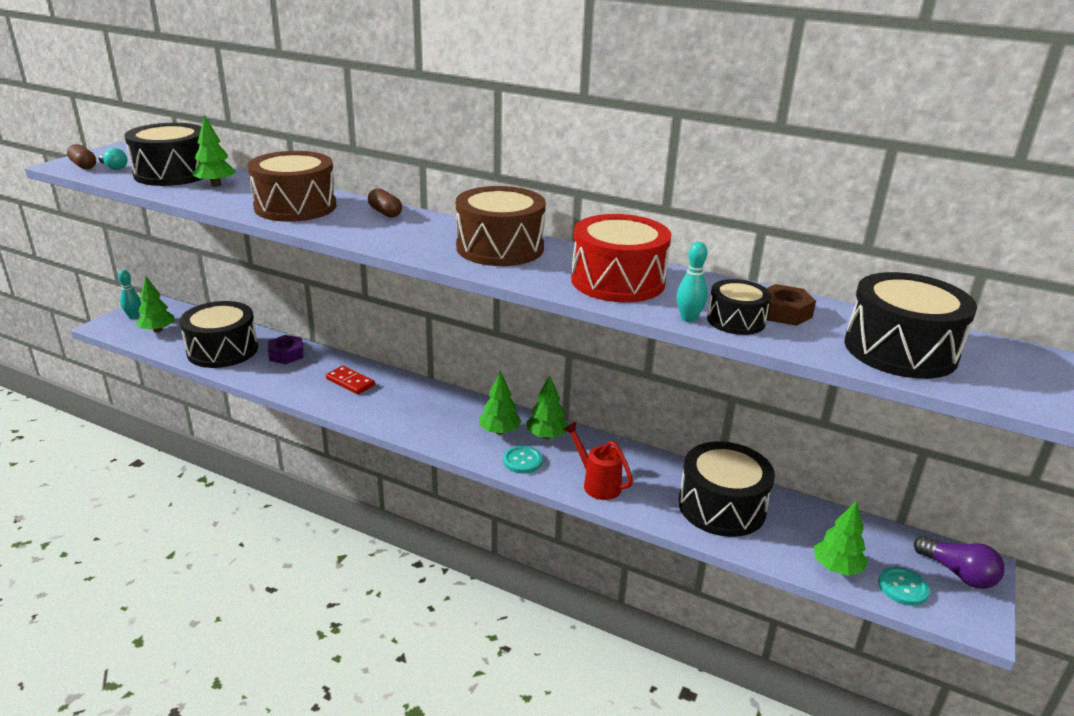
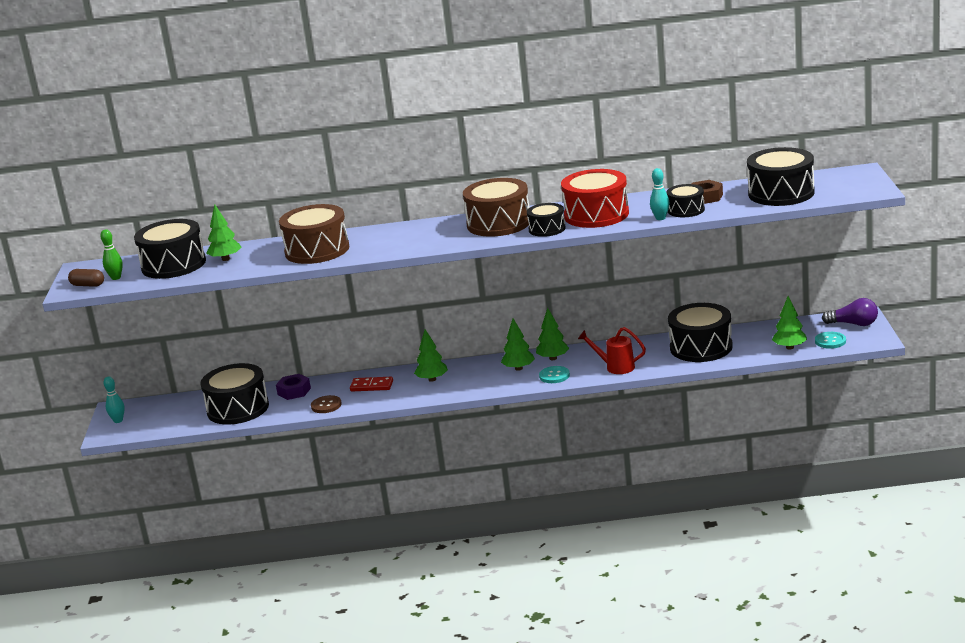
camera: 25 degrees left, 5 degrees down
turquoise light bulb [99,148,127,170] -> green bowling pin [100,229,123,280]
green tree [136,276,174,333] -> green tree moved to [414,329,448,382]
brown capsule [368,188,402,218] -> none
none -> brown button [311,395,342,413]
none -> black drum [527,203,566,237]

